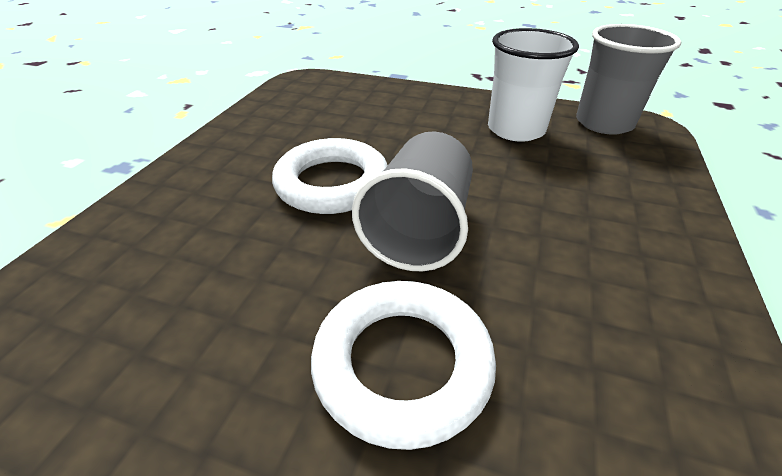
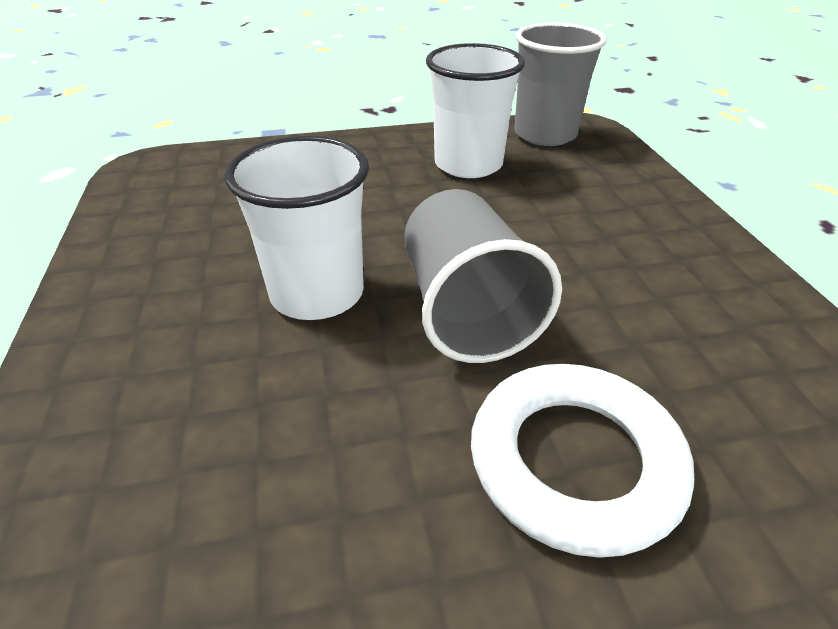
camera: 30 degrees left, 0 degrees up
white ring [272,138,388,214] -> white cup [224,136,369,320]

